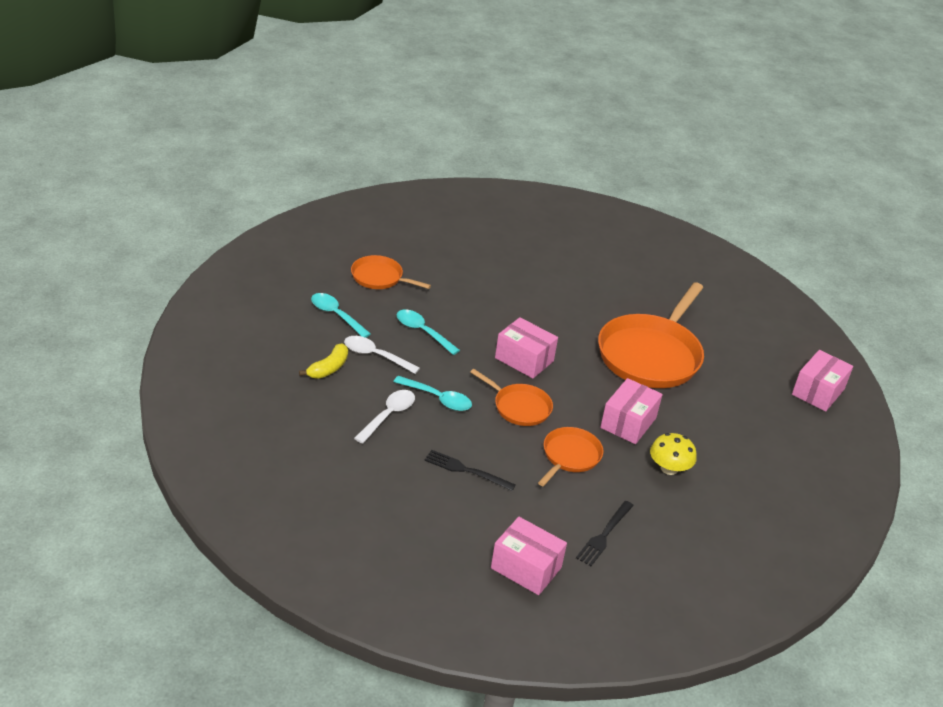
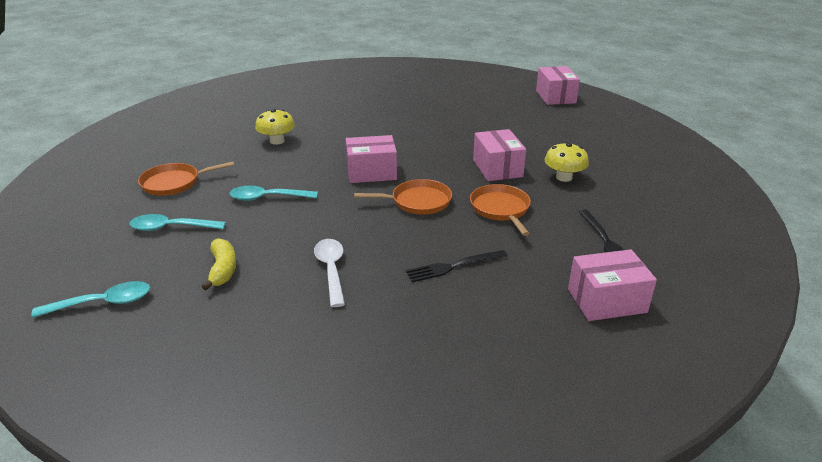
camera: 40 degrees left, 5 degrees down
white spoon [344,336,420,374] -> none
turquoise spoon [393,376,472,411] -> turquoise spoon moved to [31,281,150,318]
orange pan [598,282,704,388] -> none
none -> yellow mushroom [255,109,295,145]

